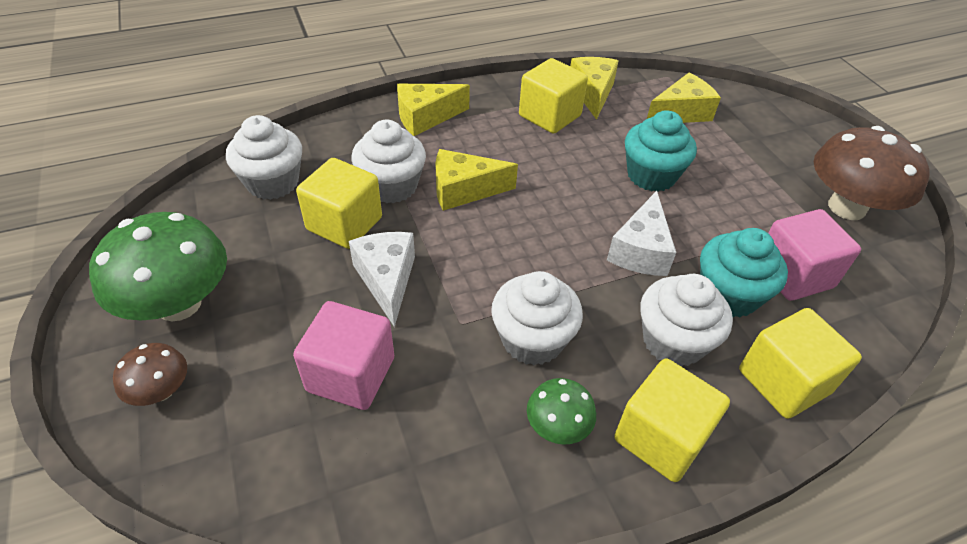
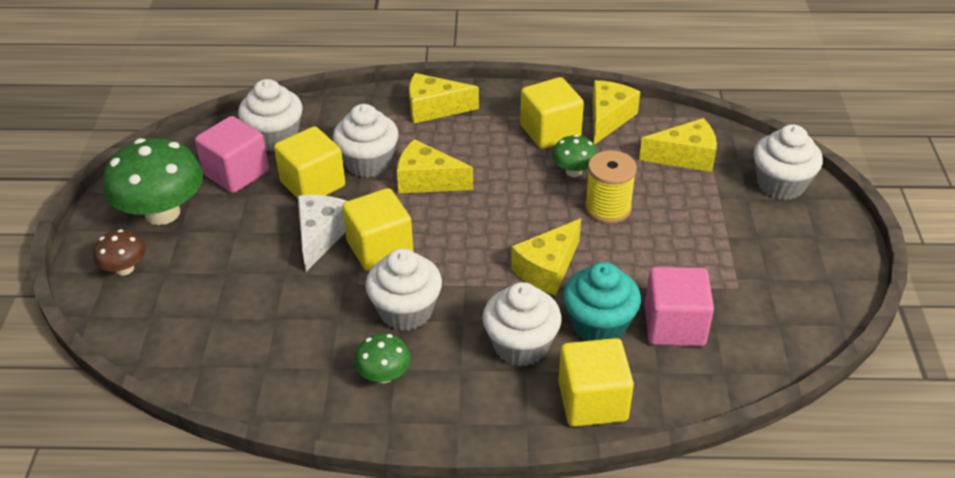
camera: 25 degrees right, 5 degrees down
pink cube [293,301,394,410] -> pink cube moved to [195,116,269,193]
white cheese [607,191,676,276] -> yellow cheese [511,219,581,295]
yellow cube [614,359,730,482] -> yellow cube moved to [342,188,413,271]
turquoise cupcake [625,110,697,192] -> yellow spool [585,150,637,224]
brown mushroom [814,126,929,220] -> none
none -> green mushroom [552,135,597,177]
none -> white cupcake [754,124,823,200]

